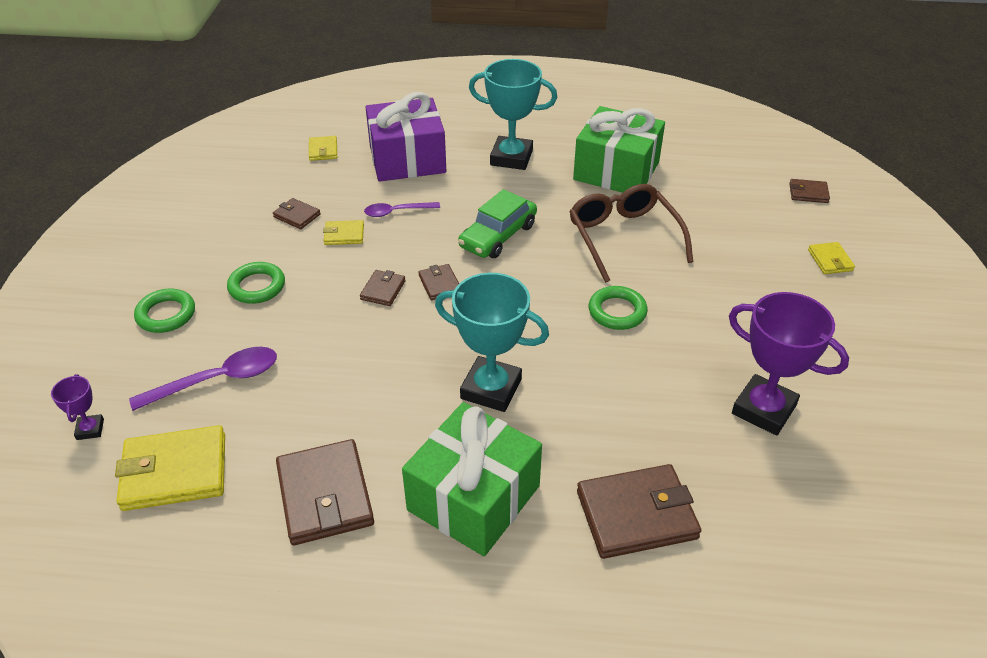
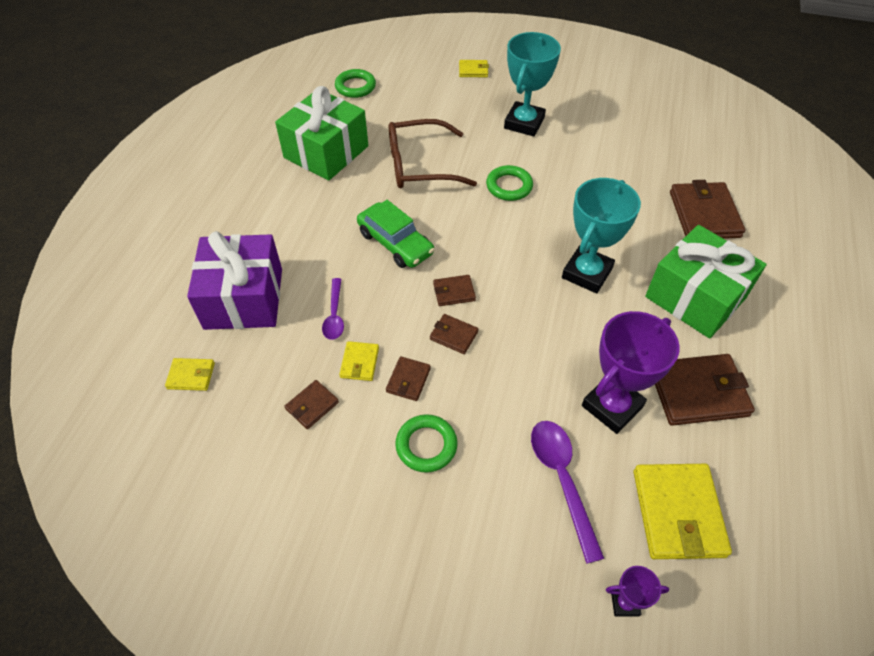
camera: 80 degrees left, 10 degrees up
green ring [134,289,195,333] -> green ring moved to [335,69,376,98]
turquoise trophy [469,59,557,170] -> turquoise trophy moved to [504,32,561,136]
purple trophy [729,292,849,435] -> purple trophy moved to [582,311,680,434]
brown wallet [789,179,830,203] -> brown wallet moved to [386,356,431,401]

